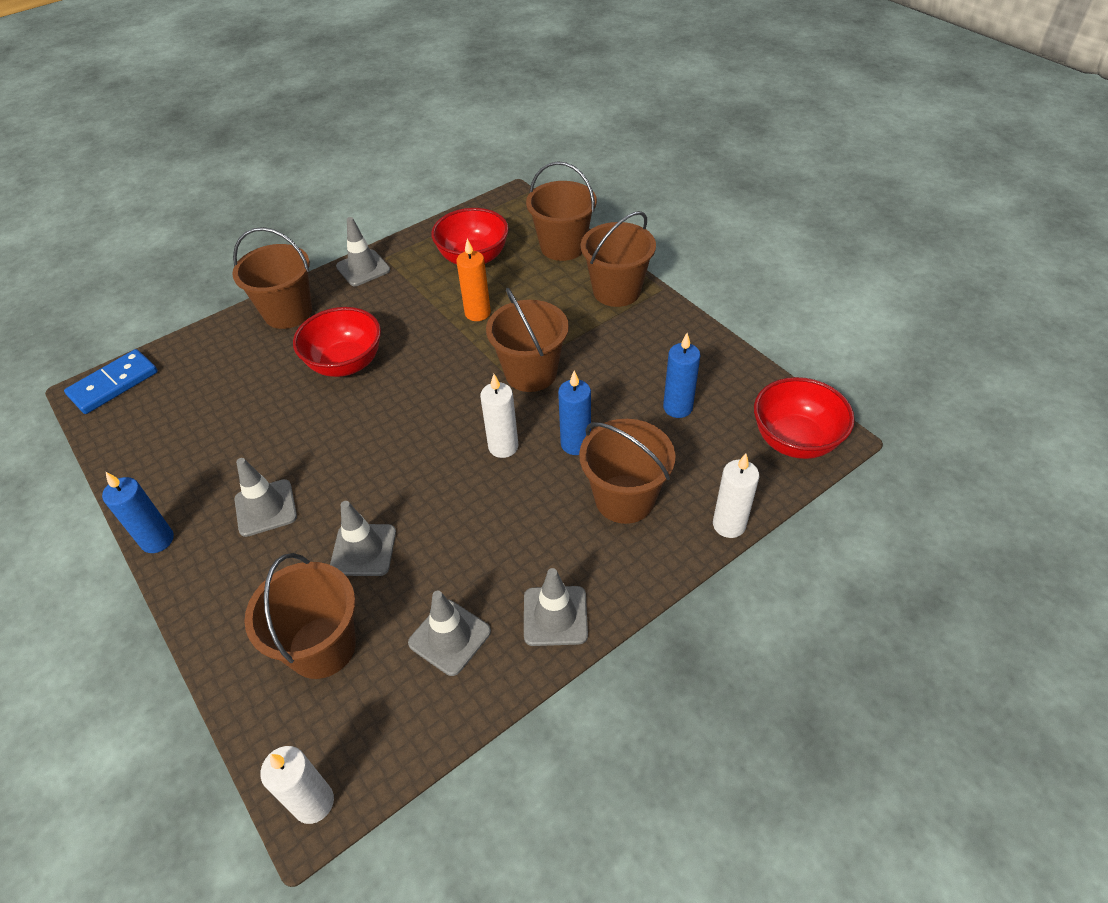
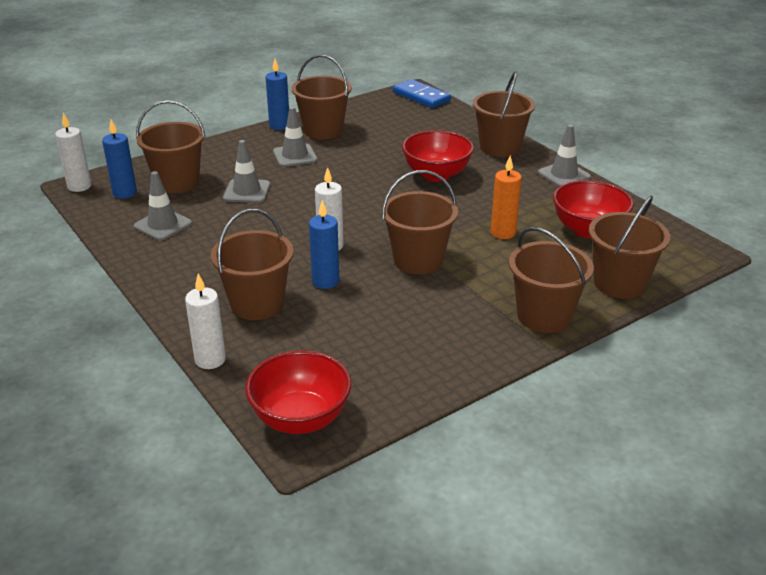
camera: 90 degrees right, 15 degrees down
grey traffic cone [524,568,588,646] -> none
blue candle [663,333,700,418] -> blue candle moved to [102,119,137,199]
none -> brown bucket [292,55,352,139]

